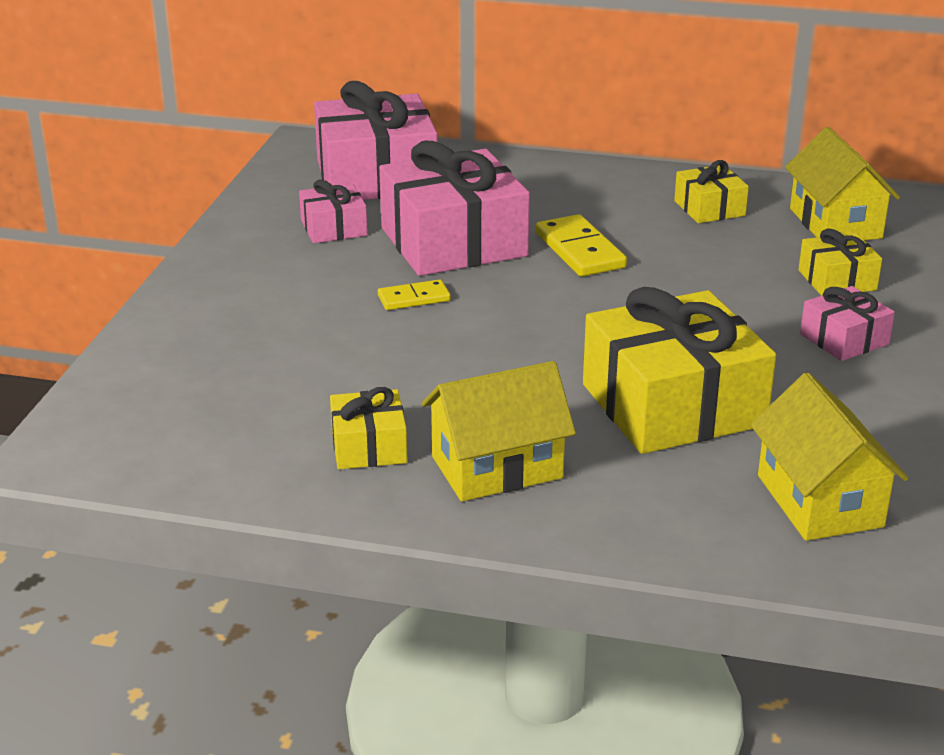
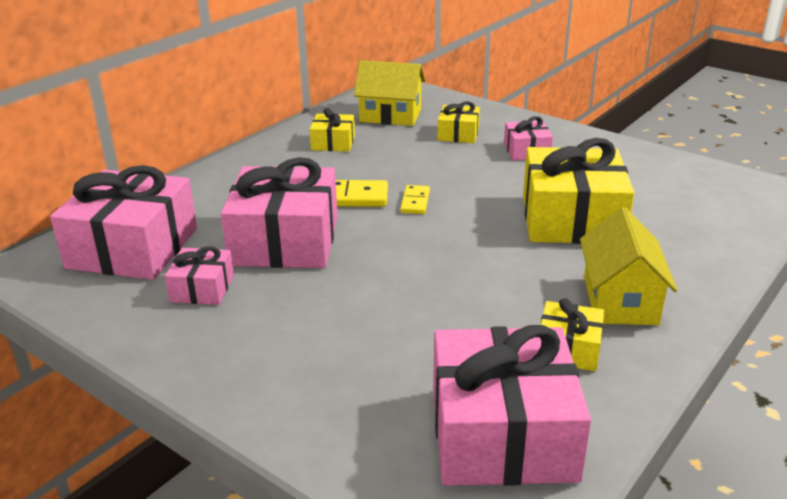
camera: 65 degrees left, 0 degrees up
yellow domino [378,279,451,310] -> yellow domino moved to [400,185,430,214]
yellow house [751,372,908,541] -> none
none -> pink gift [433,325,591,486]

